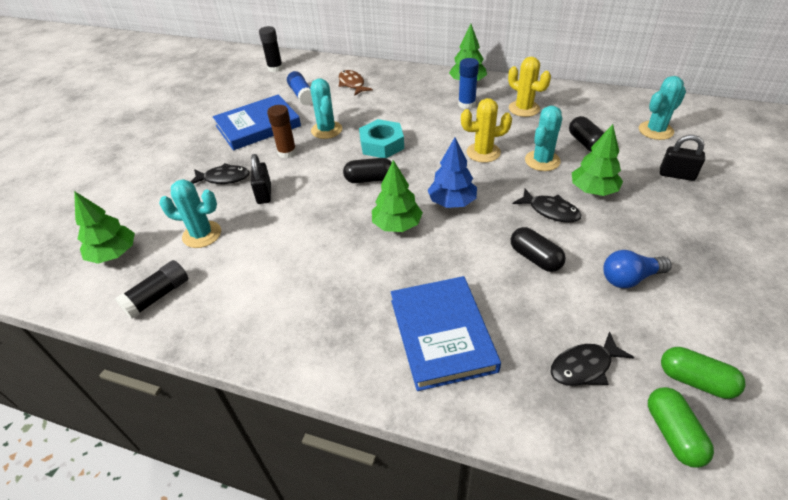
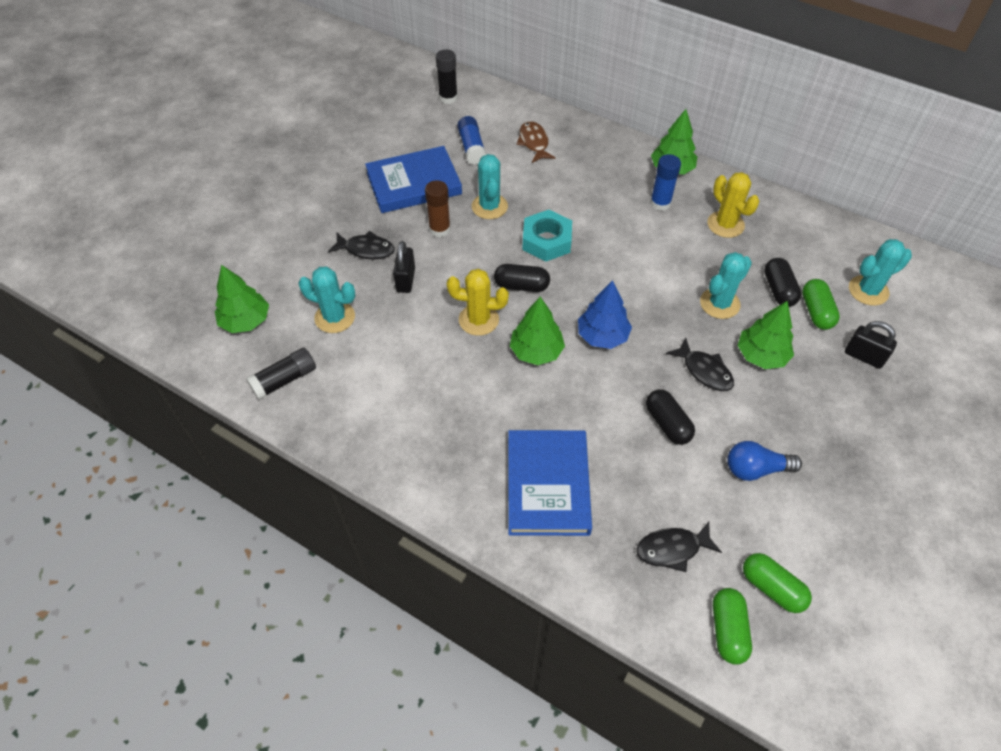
camera: 10 degrees right, 10 degrees up
yellow cactus [461,98,512,163] -> yellow cactus moved to [447,269,509,336]
none -> green capsule [802,279,840,330]

